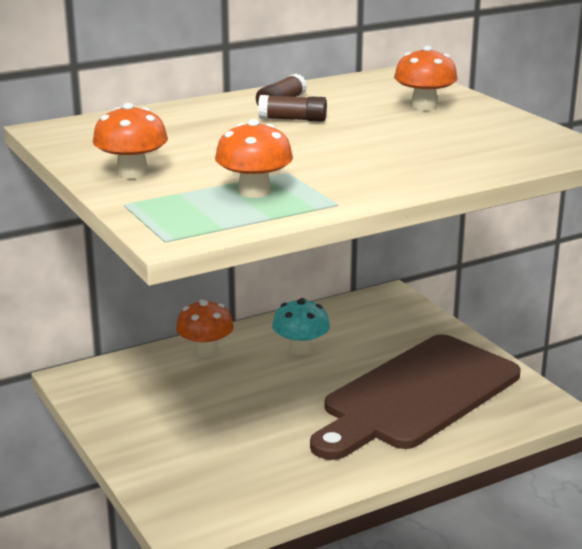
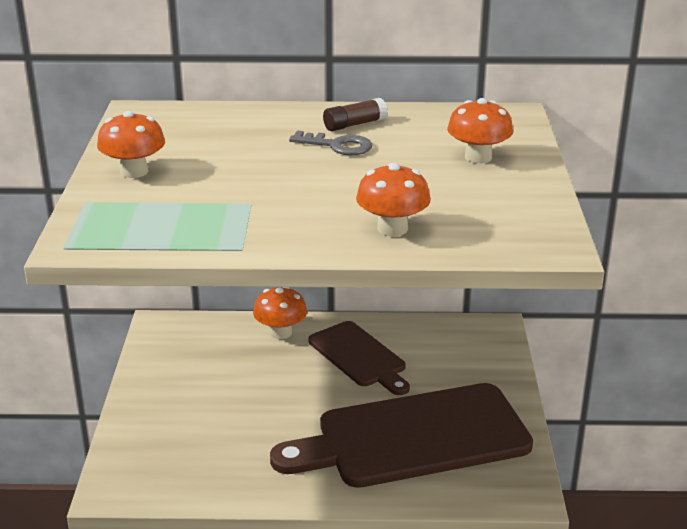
camera: 30 degrees right, 5 degrees up
orange mushroom [215,119,293,198] -> orange mushroom moved to [356,163,431,236]
brown glue stick [258,95,327,122] -> grey key [289,131,372,155]
turquoise mushroom [272,298,330,355] -> brown cutting board [308,321,410,395]

